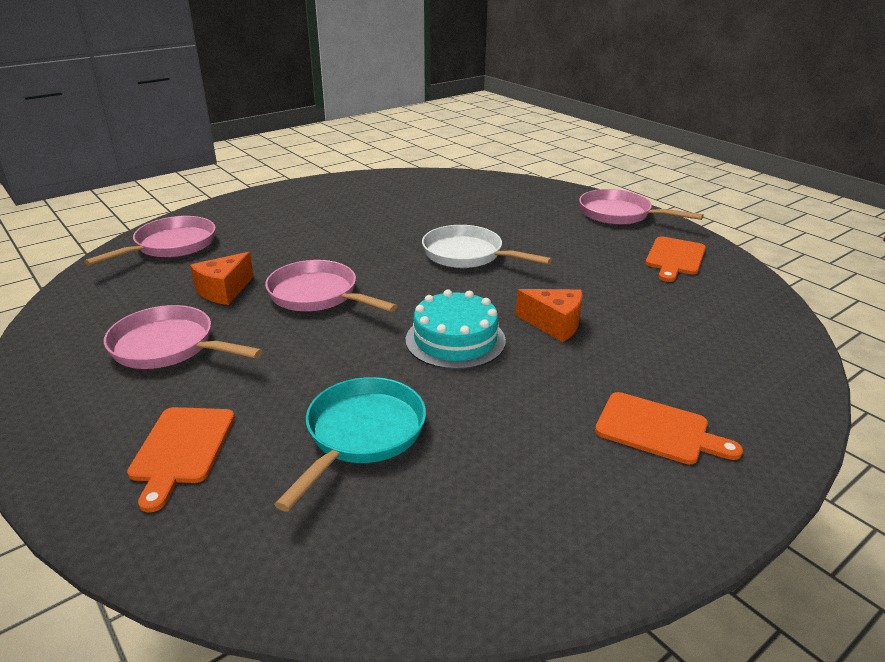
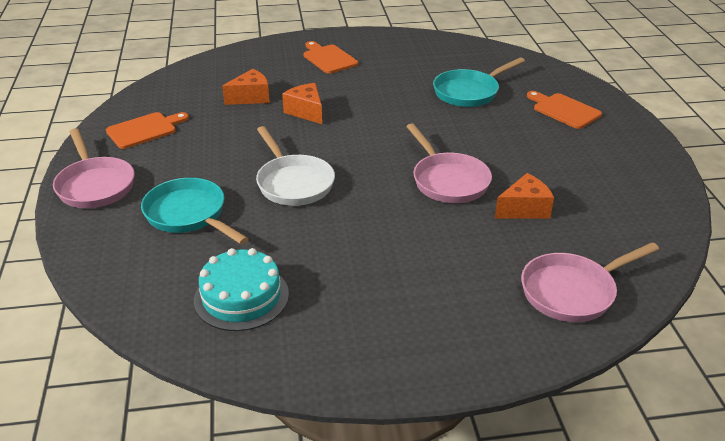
camera: 150 degrees left, 5 degrees up
pink pan [104,305,263,369] -> none
orange cutting board [127,407,235,512] -> orange cutting board turned 75 degrees counterclockwise [527,91,602,129]
turquoise cake [406,290,506,370] -> turquoise cake moved to [194,248,289,331]
none -> turquoise pan [141,178,248,244]
none -> orange cheese [222,69,270,105]

